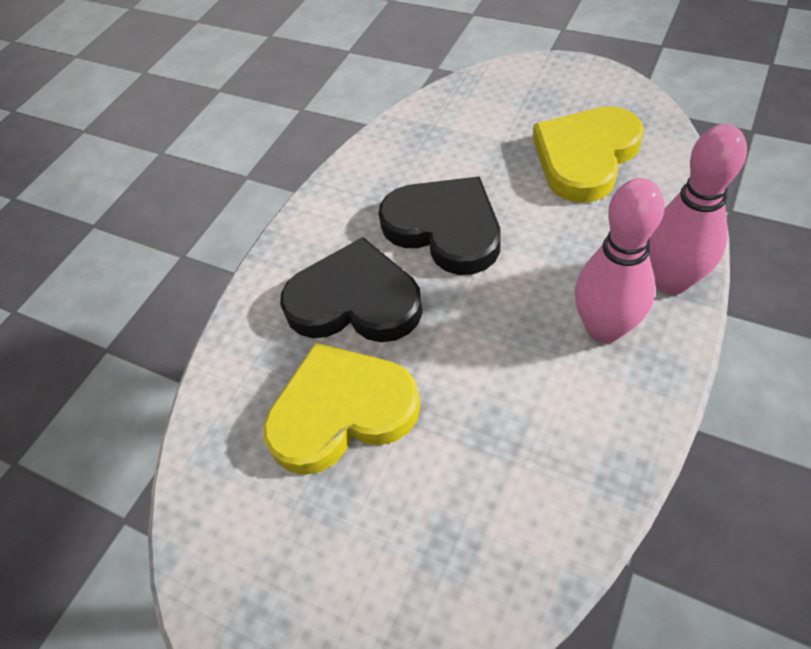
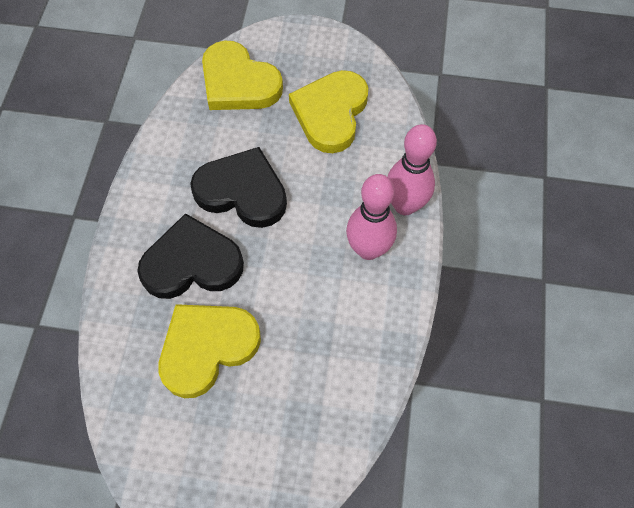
camera: 25 degrees left, 10 degrees up
none -> yellow heart [202,40,283,110]

